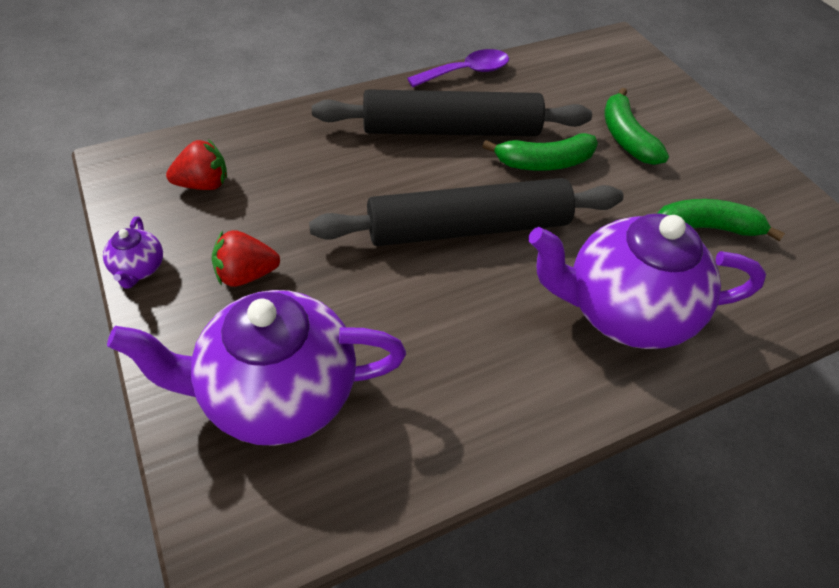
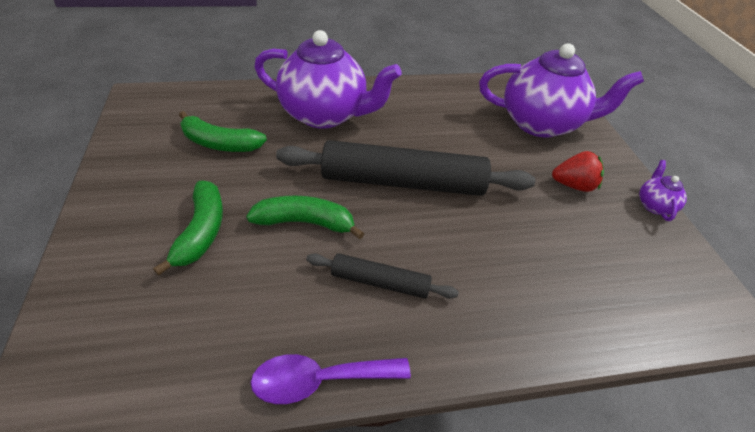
camera: 165 degrees left, 5 degrees down
red strawberry [166,139,227,190] -> none
black rolling pin [312,89,592,136] -> black rolling pin [306,253,459,299], size x0.50

